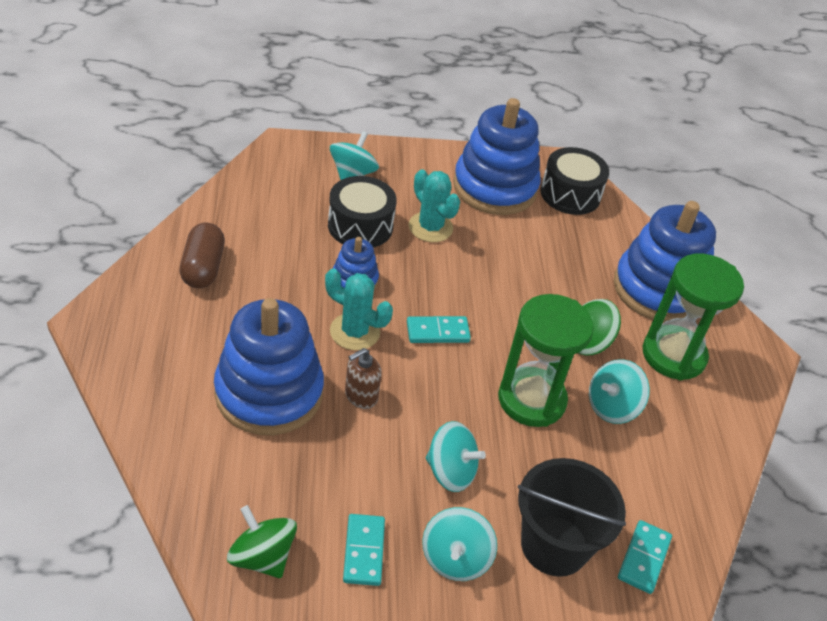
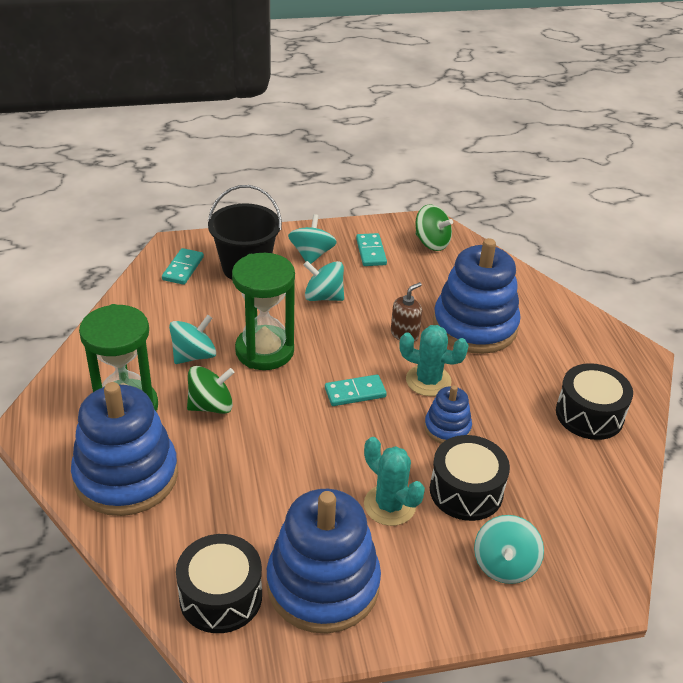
camera: 175 degrees right, 5 degrees down
brown capsule [180,223,225,288] -> black drum [556,363,633,440]

